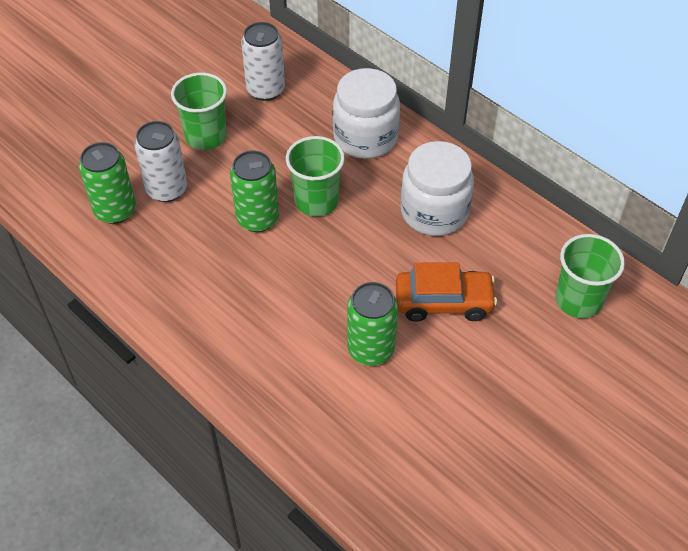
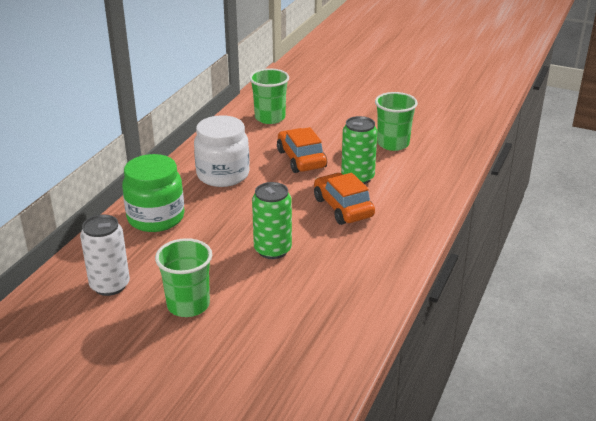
camera: 110 degrees left, 20 degrees down
green can [79,142,136,224] -> none
white can [134,121,187,202] -> none
green cup [286,136,345,216] -> green cup moved to [375,92,418,151]
white jar [333,68,400,159] -> green jar [122,154,184,232]
none -> orange car [314,173,375,225]

